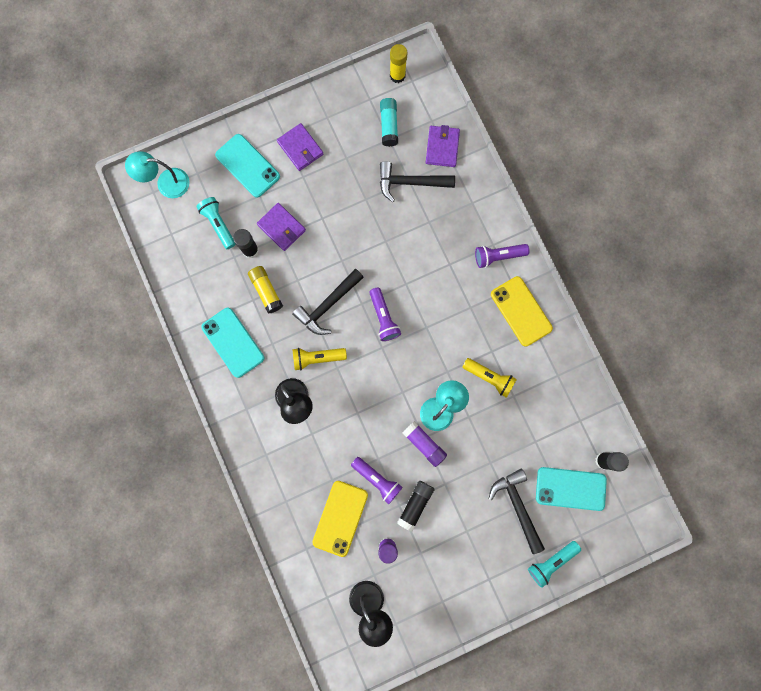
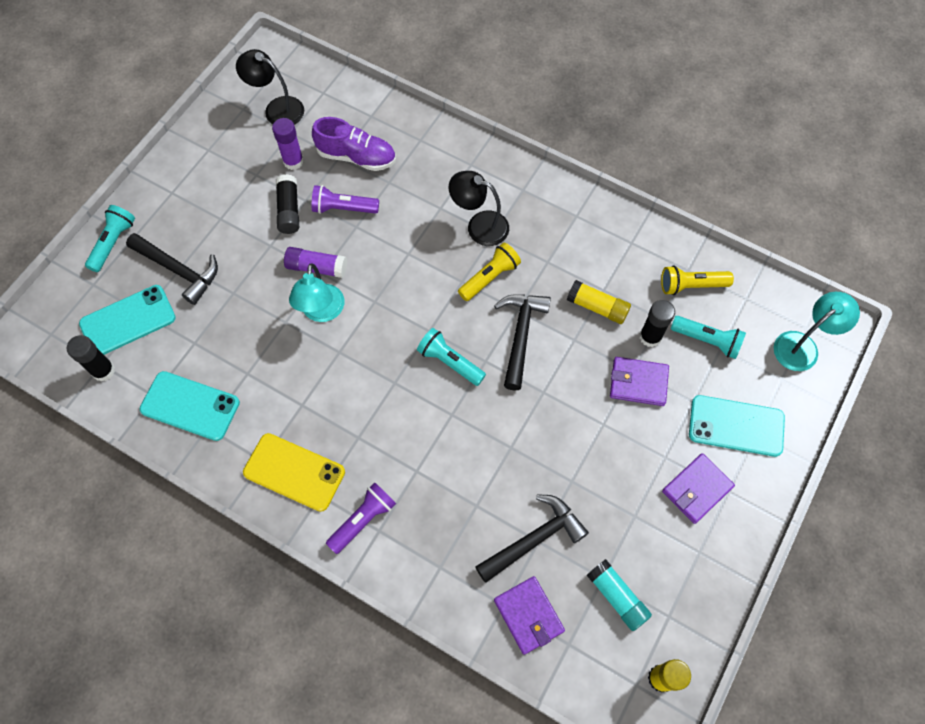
camera: 145 degrees right, 15 degrees down
turquoise phone [201,308,264,378] -> turquoise phone moved to [139,371,240,441]
purple wallet [277,123,323,171] -> purple wallet turned 60 degrees counterclockwise [662,453,735,524]
yellow phone [312,481,368,557] -> purple shoe [312,117,396,171]
purple flashlight [369,287,401,341] -> turquoise flashlight [417,328,486,386]
yellow flashlight [463,358,517,398] -> yellow flashlight moved to [661,266,734,295]

